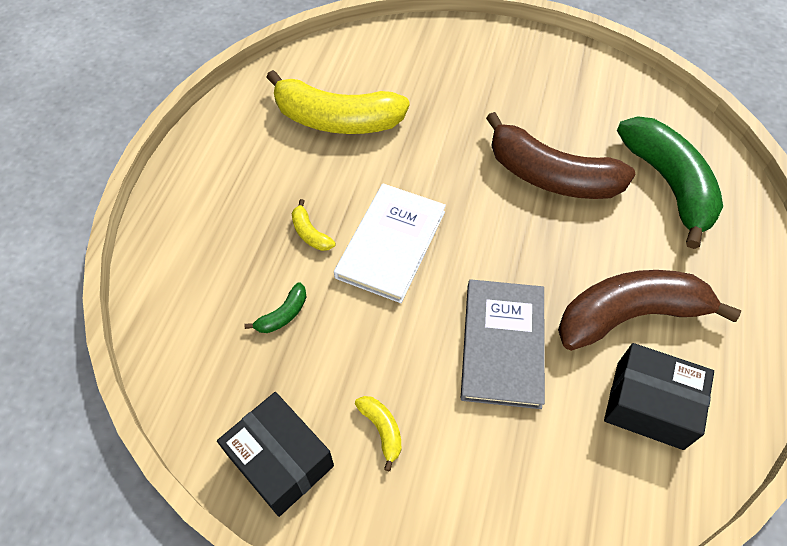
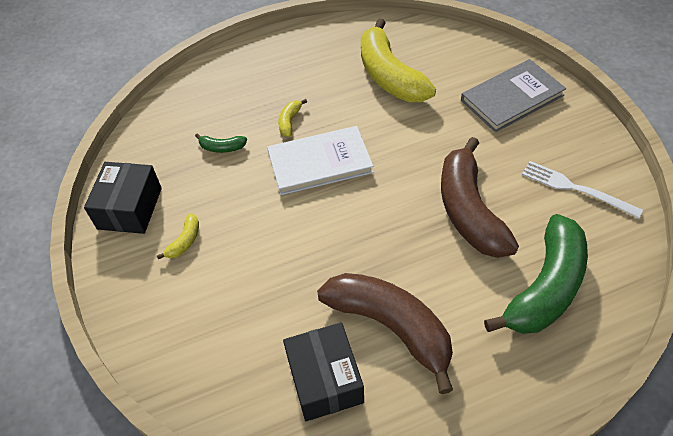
camera: 55 degrees right, 5 degrees down
grey book [461,279,545,409] -> grey book moved to [461,59,566,132]
none -> white fork [522,161,643,218]

